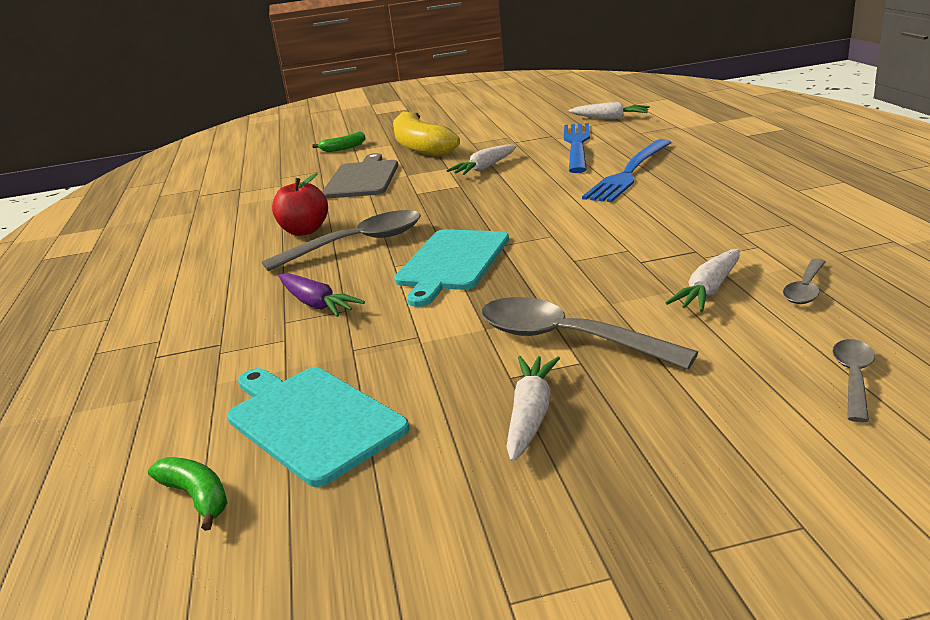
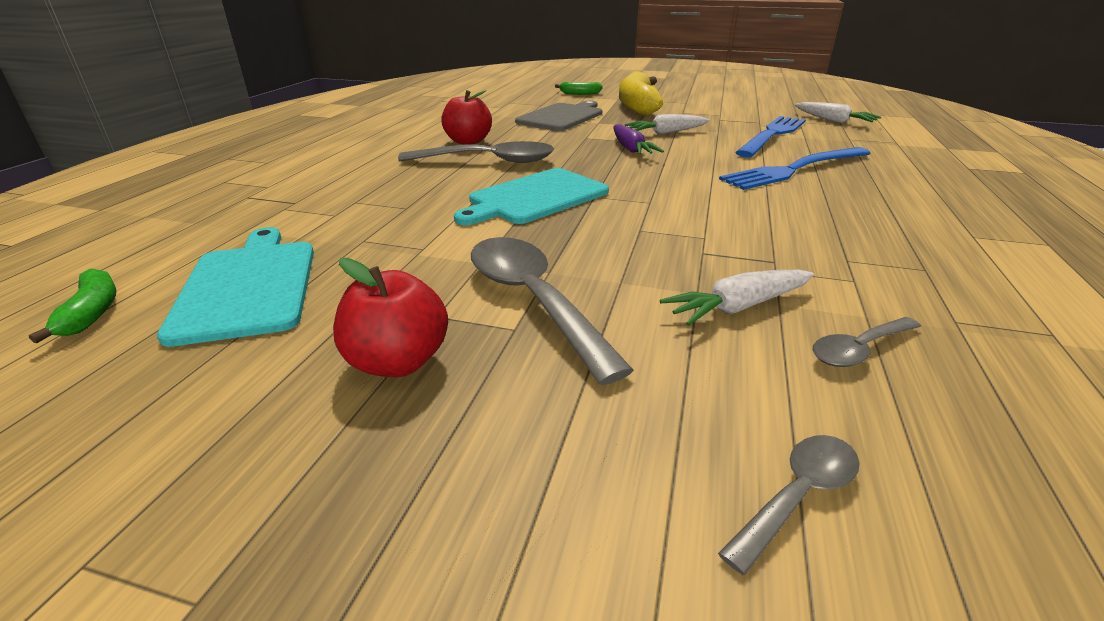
camera: 25 degrees right, 5 degrees up
purple carrot [278,273,365,317] -> purple carrot moved to [614,124,664,155]
white carrot [506,356,560,462] -> red apple [333,258,448,377]

